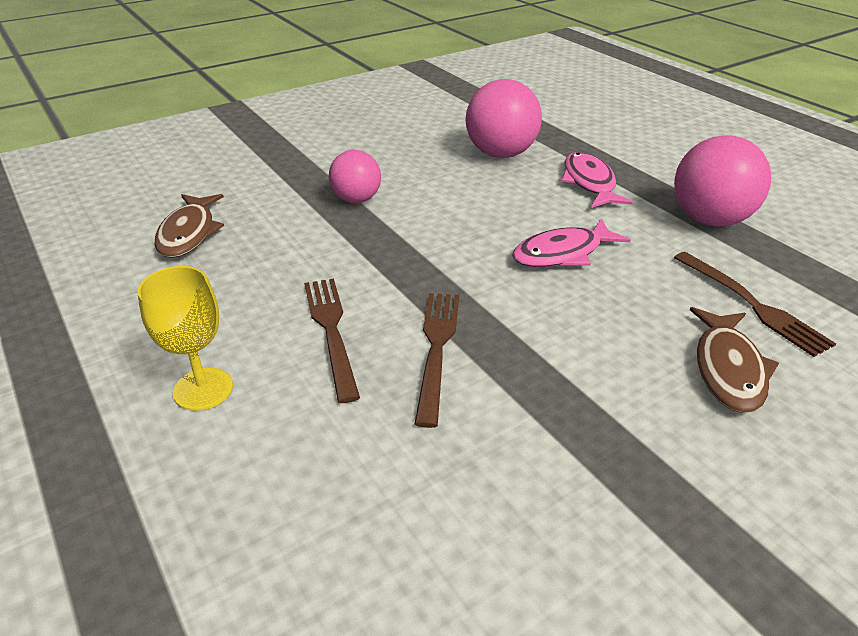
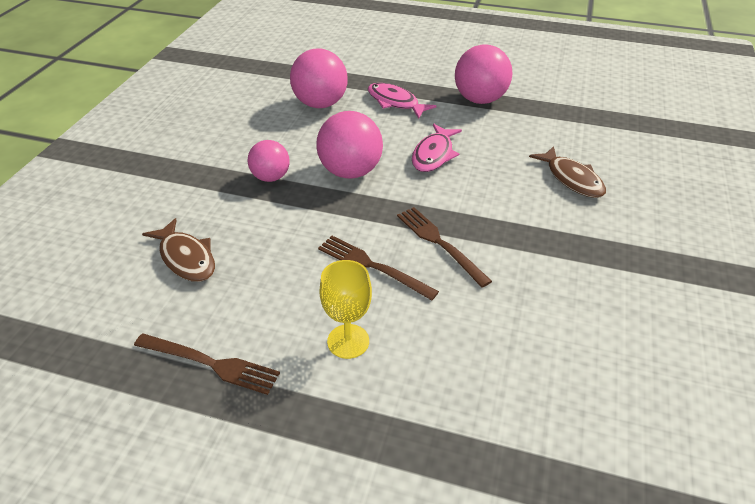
camera: 40 degrees left, 5 degrees up
brown fork [674,252,836,357] -> brown fork moved to [134,334,280,395]
none -> pink ball [316,111,383,179]

